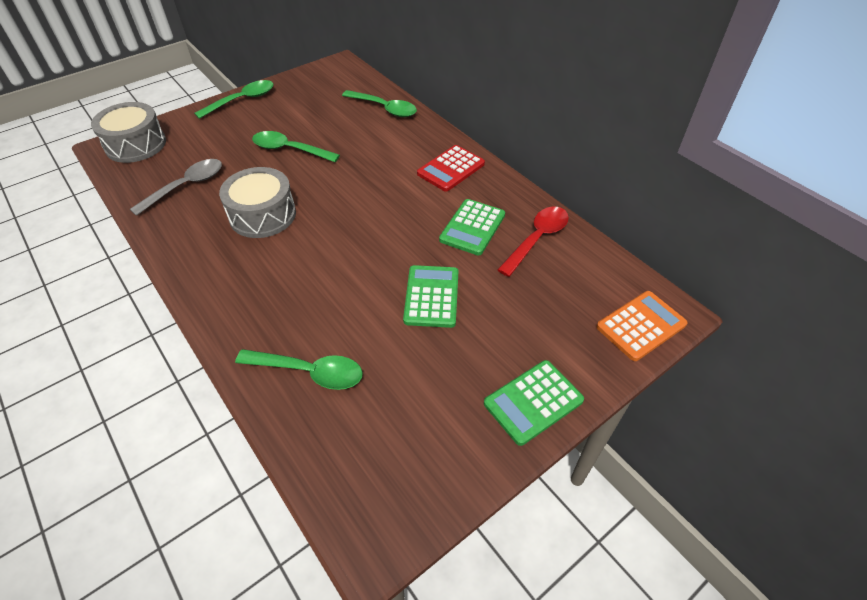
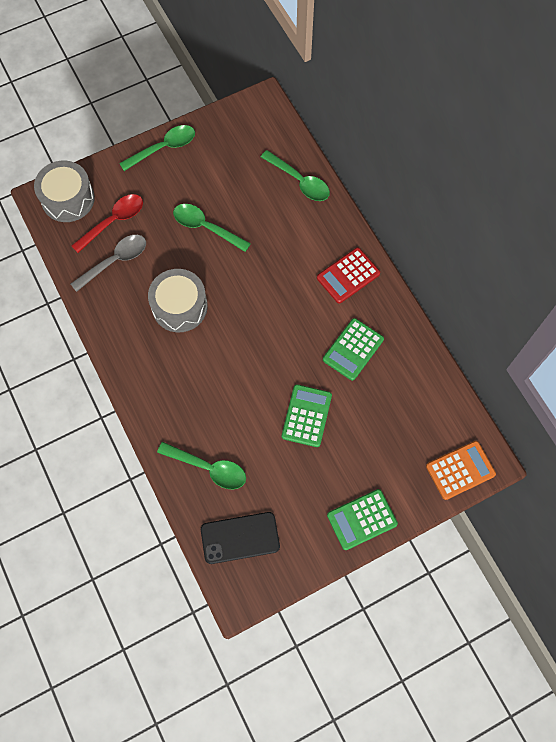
camera: 10 degrees right, 20 degrees up
red spoon [497,207,569,277] -> red spoon moved to [71,194,143,253]
none -> black phone [201,512,280,564]

